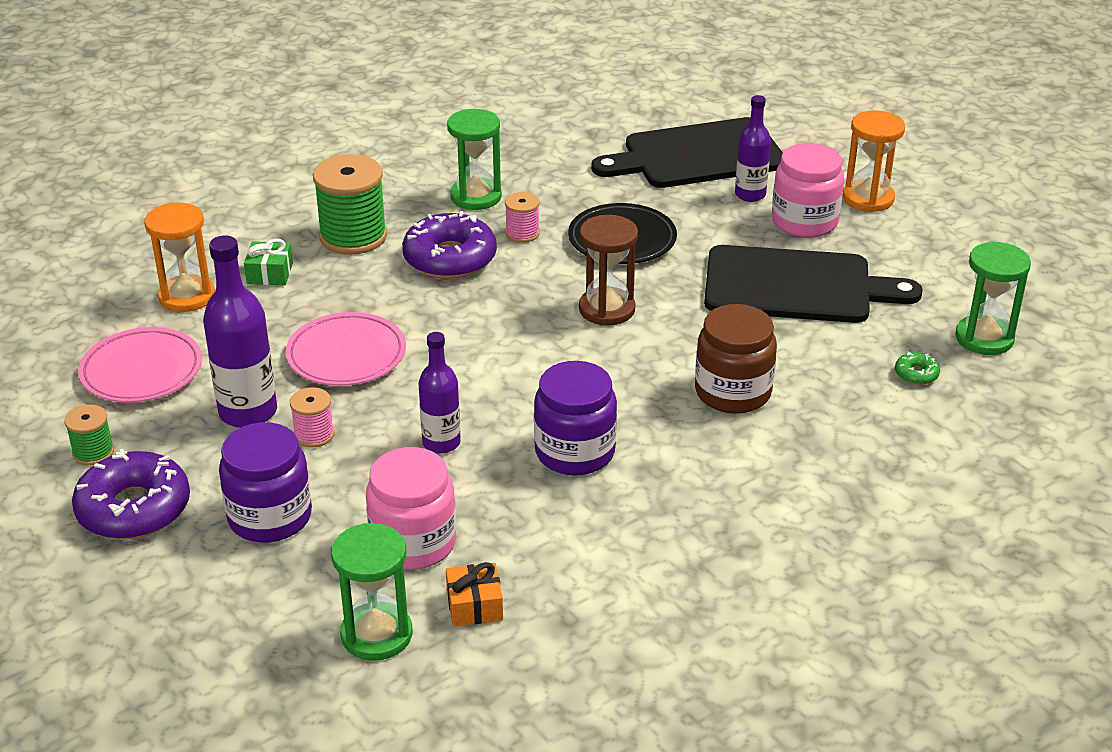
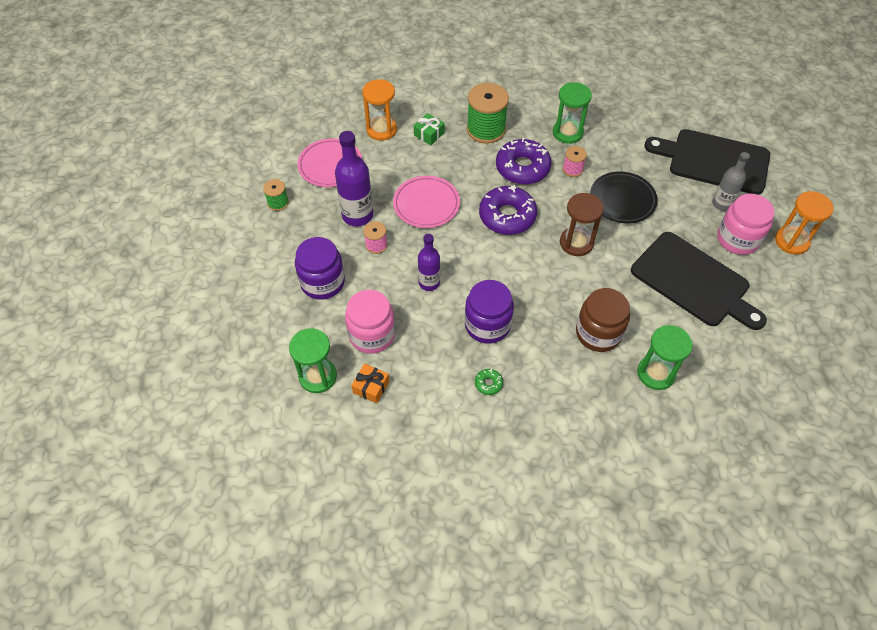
camera: 35 degrees right, 20 degrees up
purple donut [72,449,190,539] -> purple donut moved to [479,185,537,235]
purple bottle [735,95,771,202] -> grey bottle [712,152,750,211]
green donut [895,352,940,385] -> green donut moved to [475,369,503,395]
green hourglass [955,242,1031,355] -> green hourglass moved to [637,325,692,390]

